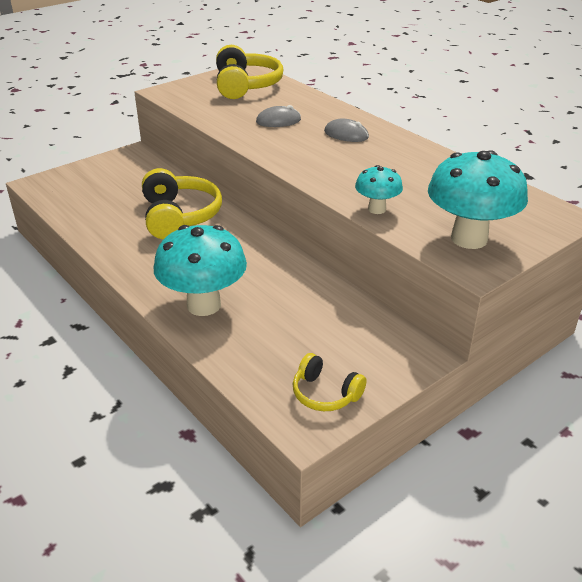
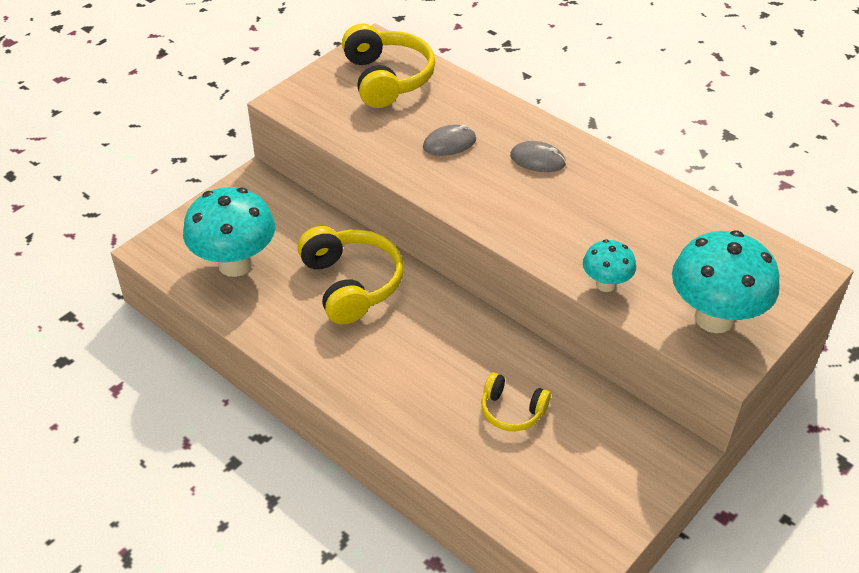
camera: 10 degrees left, 10 degrees up
turquoise mushroom [154,225,247,316] -> turquoise mushroom moved to [183,187,275,277]
yellow headphones [293,353,366,411] -> yellow headphones moved to [481,372,551,431]

